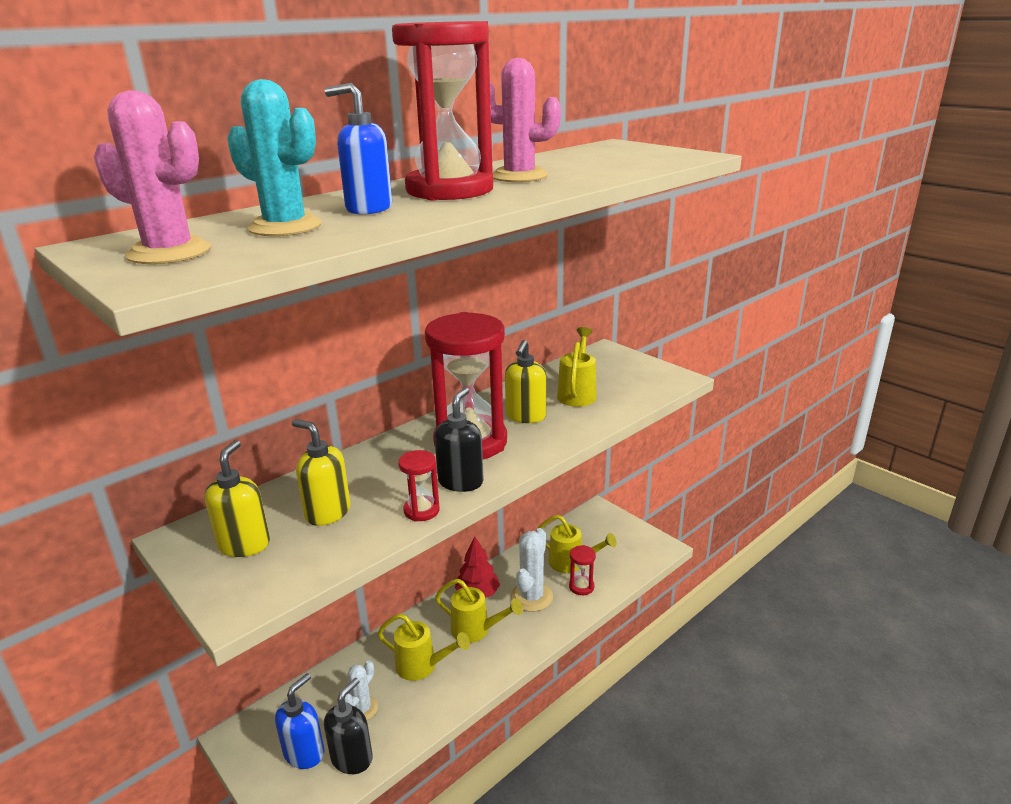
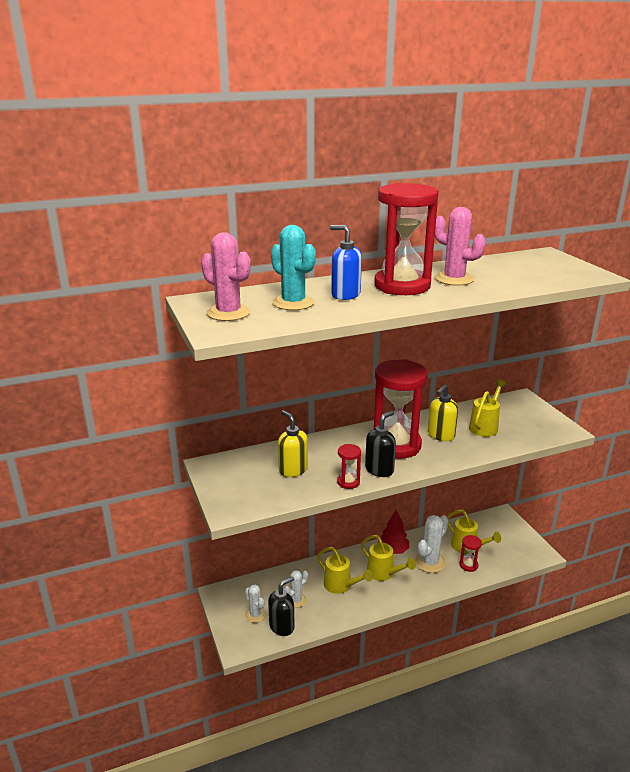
camera: 20 degrees right, 0 degrees up
yellow soap dispenser [204,440,270,557] -> none
blue soap dispenser [275,673,325,769] -> white cactus [245,584,266,623]

